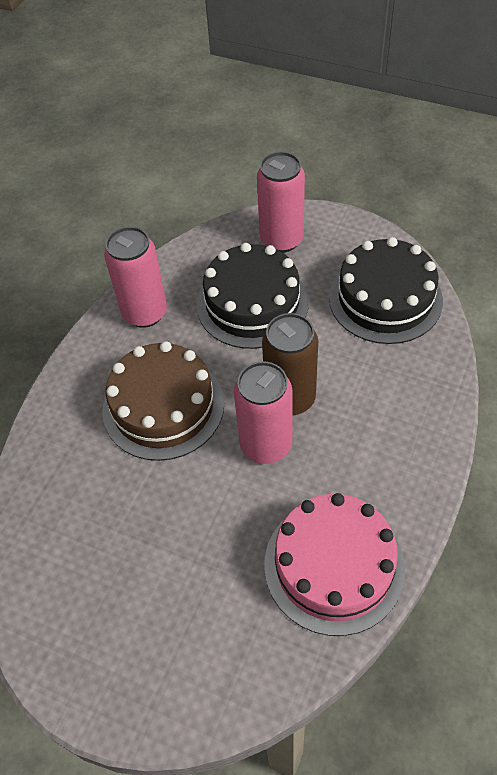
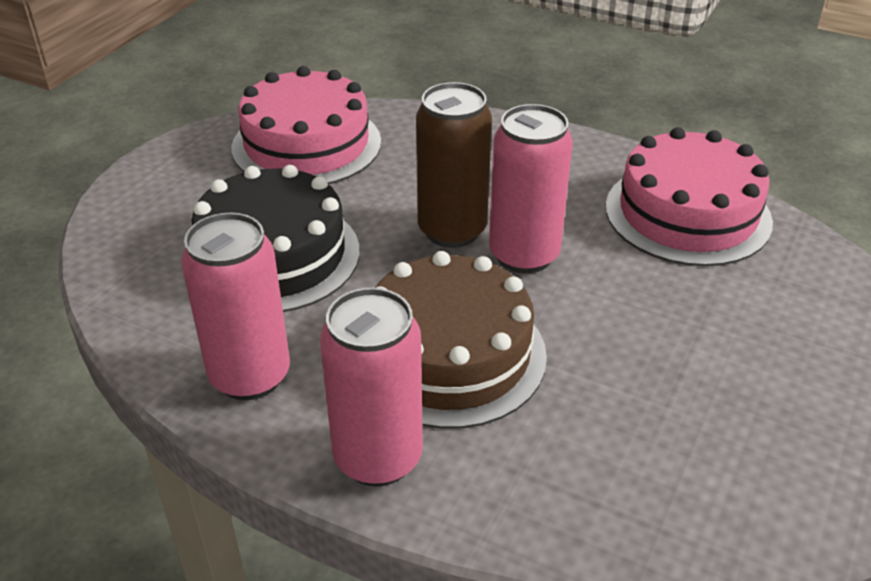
camera: 90 degrees left, 15 degrees down
pink can [257,152,305,253] -> pink can moved to [320,288,423,486]
black cake [329,237,443,344] -> pink cake [232,66,381,184]

